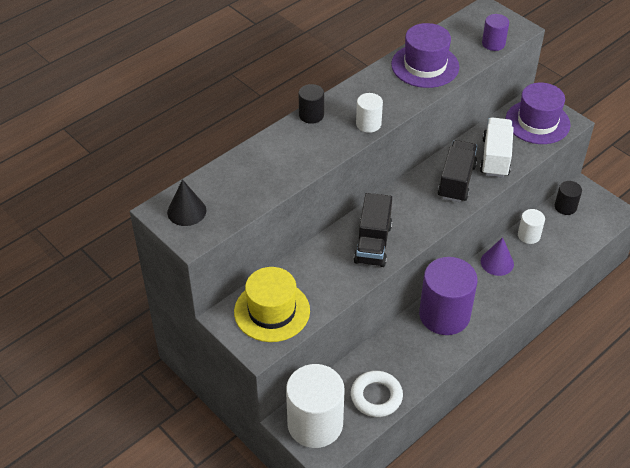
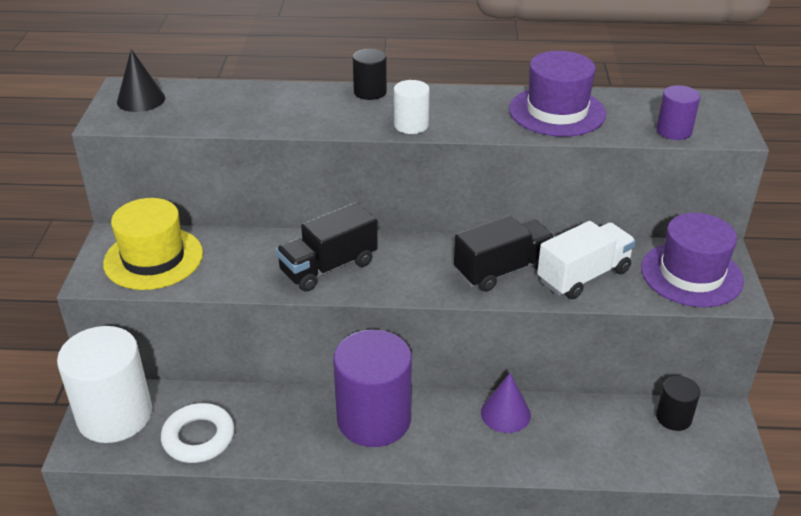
camera: 45 degrees right, 10 degrees down
white cylinder [518,209,545,244] -> none

